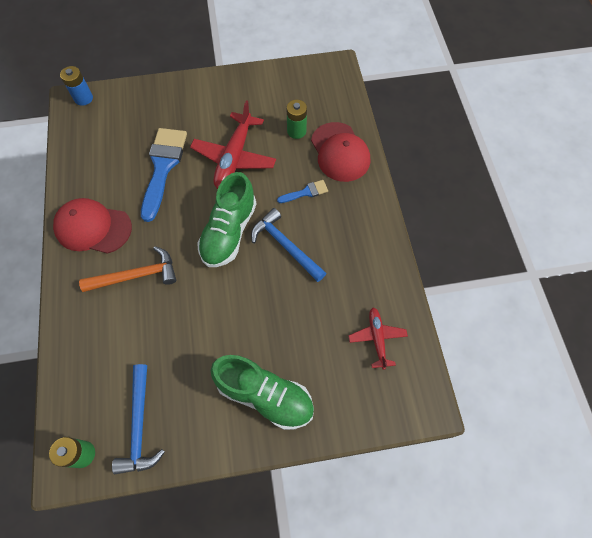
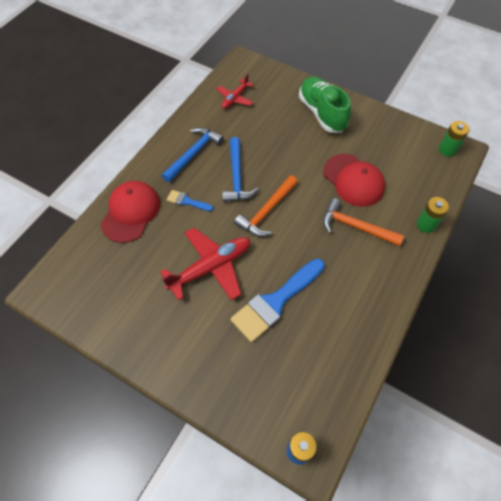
camera: 140 degrees left, 5 degrees down
red cap [53,198,132,254] -> red cap moved to [323,154,385,207]
blue hammer [112,364,165,474] -> blue hammer moved to [162,127,224,182]
green shoe [197,172,256,267] -> orange hammer [234,175,298,236]
green battery [286,100,307,139] -> green battery moved to [417,197,449,233]

